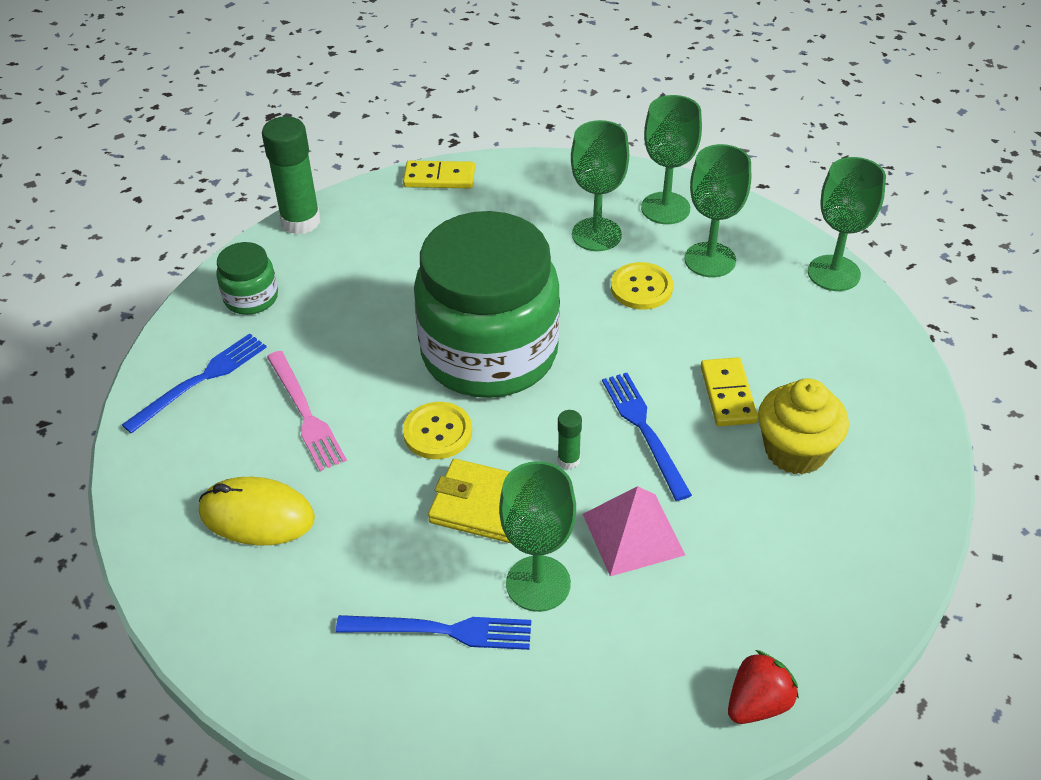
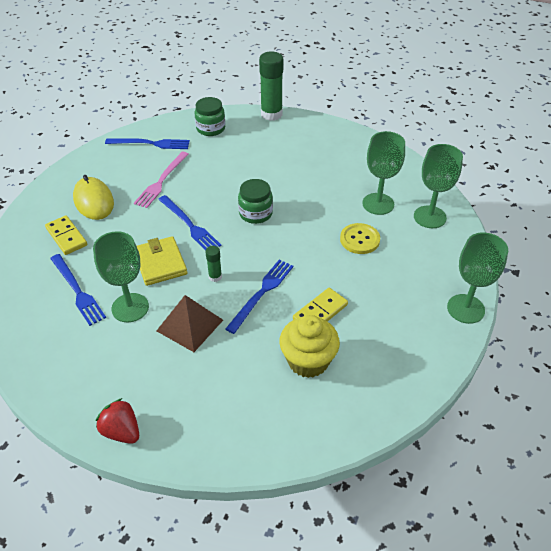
camera: 50 degrees right, 0 degrees up
yellow domino [403,161,475,188] -> yellow domino moved to [45,215,87,255]
yellow button [403,402,472,459] -> blue fork [158,195,222,251]
green jar [414,211,560,398] -> green jar [238,179,273,224], size x0.42
pink pyramid [583,486,685,576] -> brown pyramid [157,295,223,352]
green goblet [684,144,751,277] -> none
red strawberry [728,650,799,724] -> red strawberry turned 150 degrees counterclockwise [95,398,139,444]

